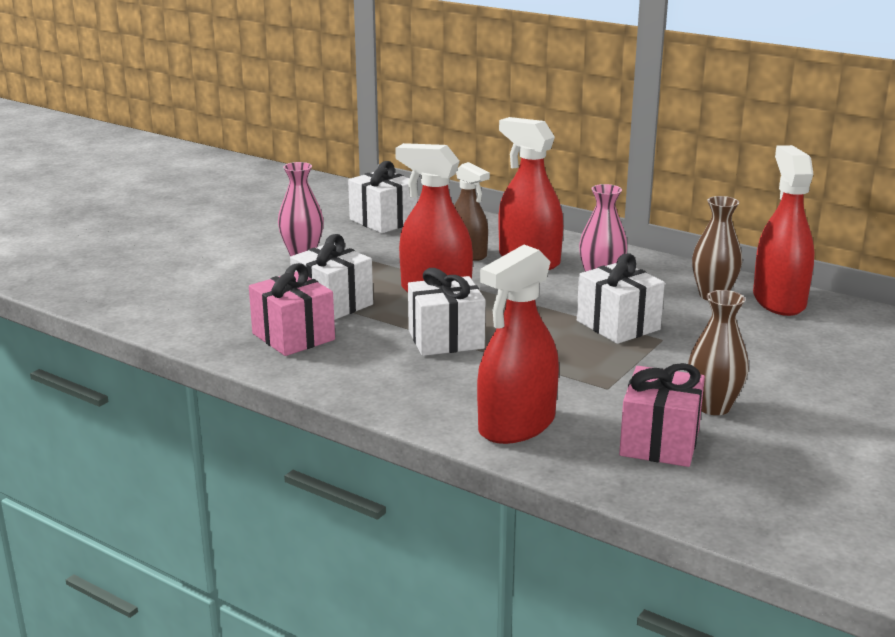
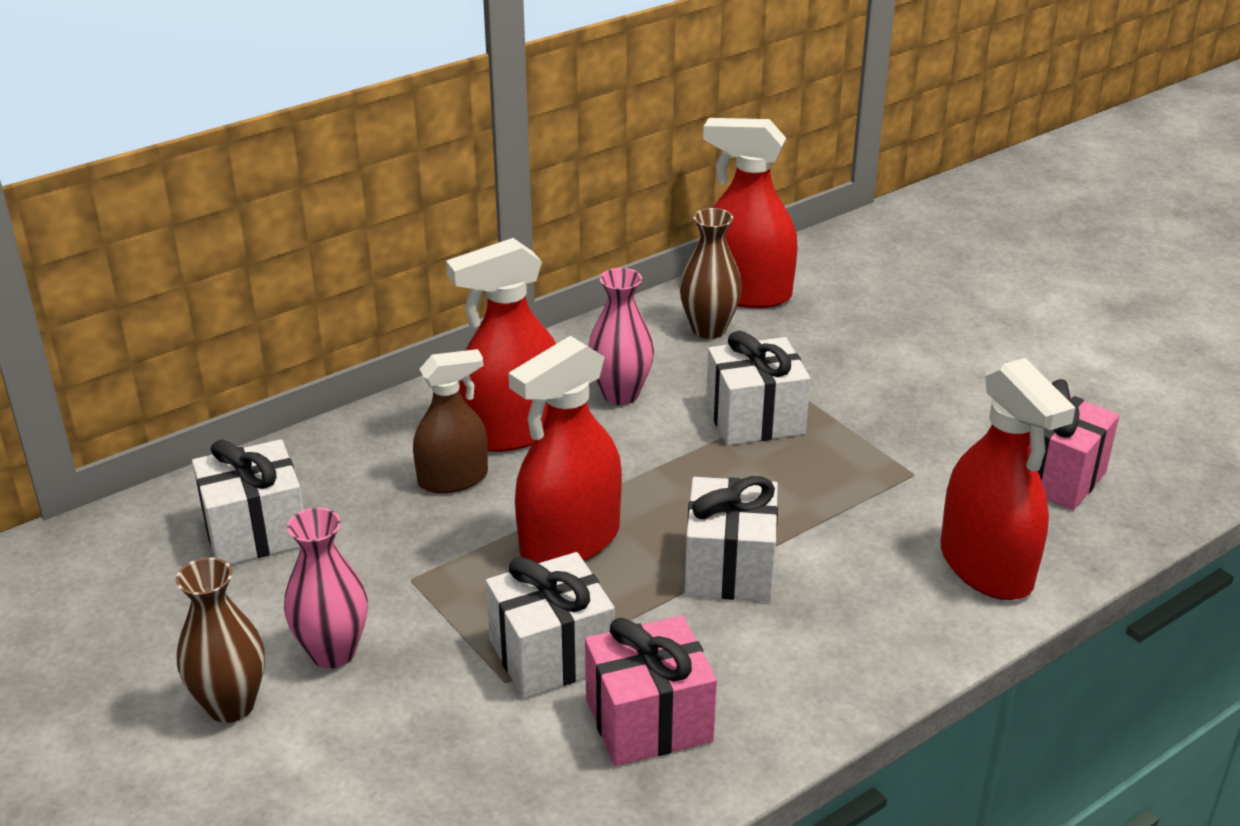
camera: 70 degrees left, 10 degrees up
brown vase [688,290,749,415] -> brown vase moved to [176,557,265,723]

